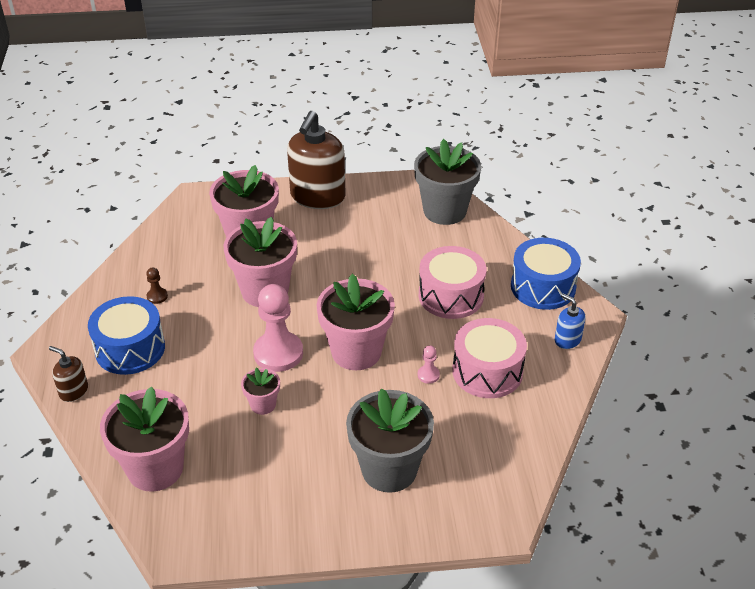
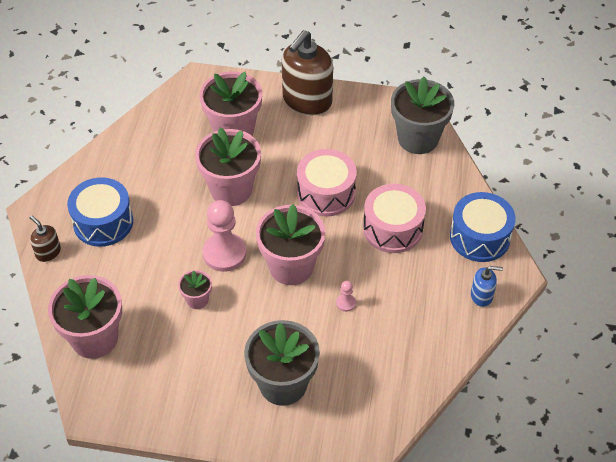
camera: 15 degrees right, 10 degrees up
brown pawn [146,268,168,304] -> none
pink drum [452,318,527,398] -> pink drum moved to [297,149,357,217]
blue soap dispenser [555,293,585,349] -> blue soap dispenser turned 120 degrees clockwise [471,266,503,307]

